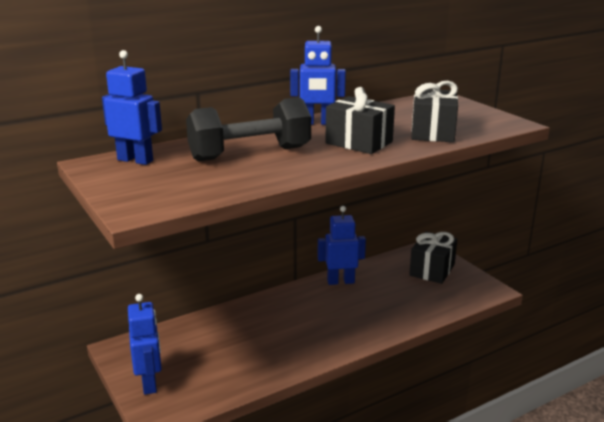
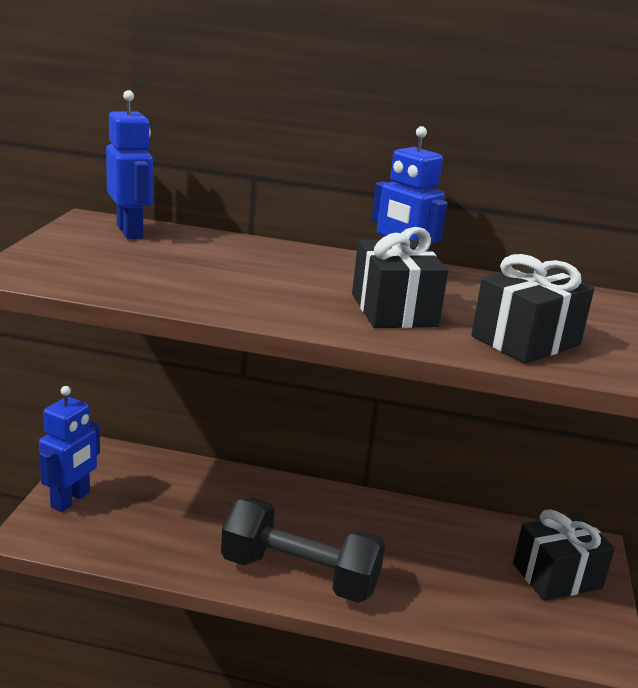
camera: 40 degrees right, 0 degrees up
black dumbbell [186,97,311,161] -> black dumbbell moved to [221,498,385,603]
blue robot [317,206,366,285] -> none

